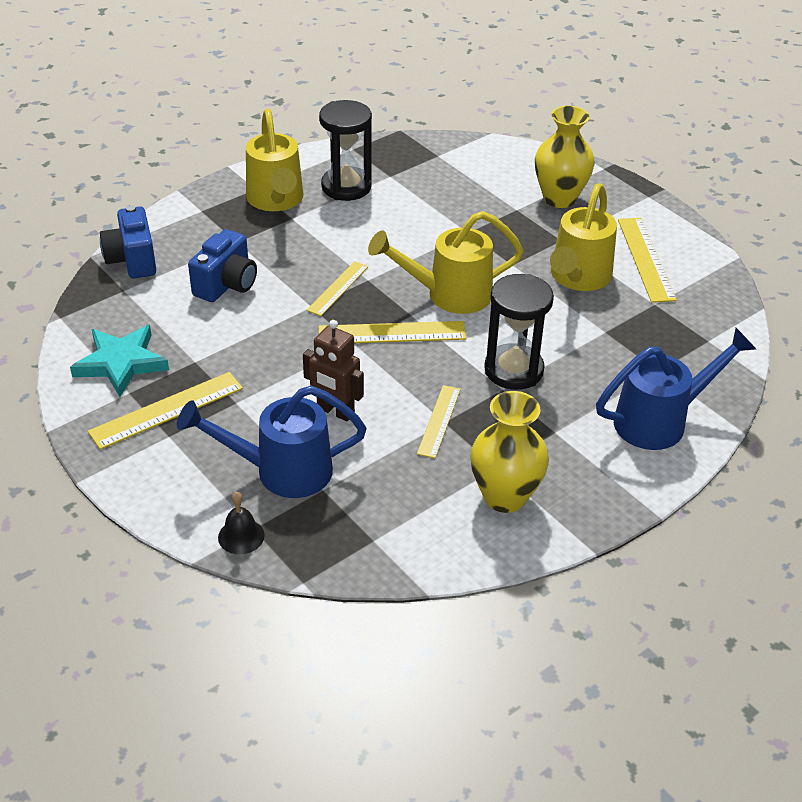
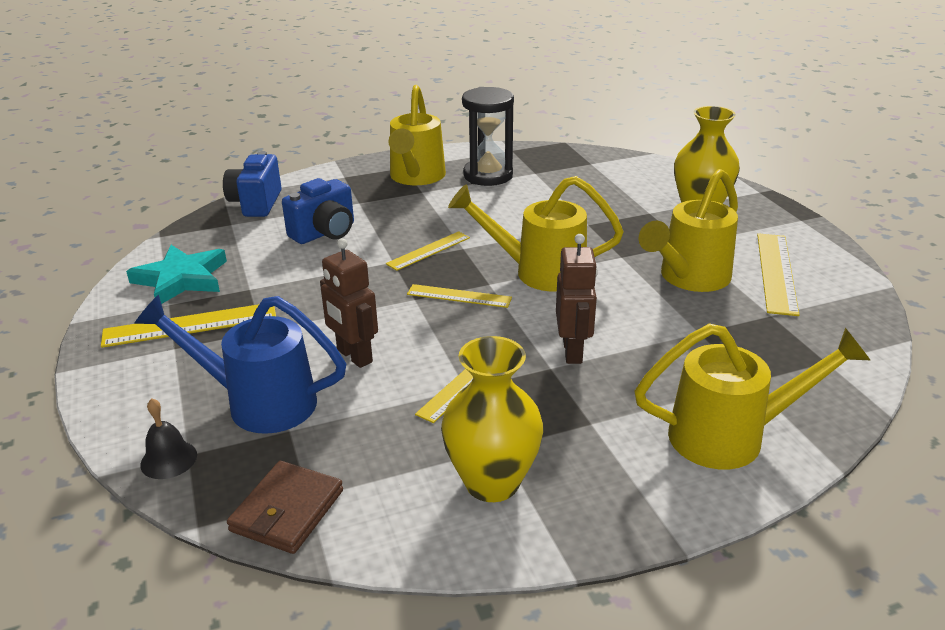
camera: 20 degrees right, 10 degrees down
yellow ruler [319,321,467,343] -> yellow ruler [407,284,512,308], size x0.65
black hourglass [484,274,554,390] -> brown robot [556,234,598,364]
blue watering can [596,328,756,450] -> yellow watering can [634,324,870,470]
none -> brown wallet [227,461,343,554]

